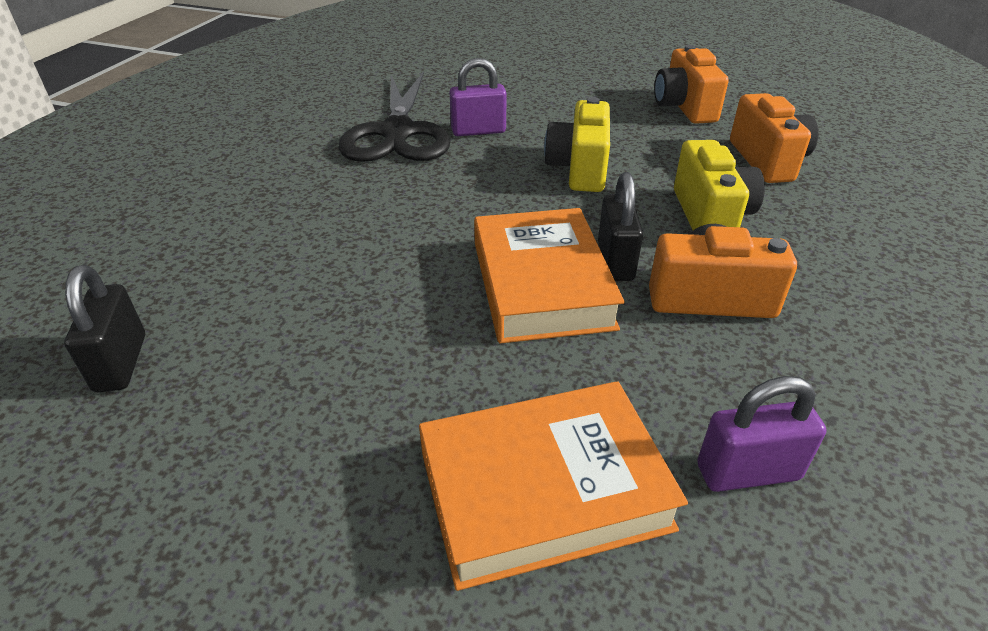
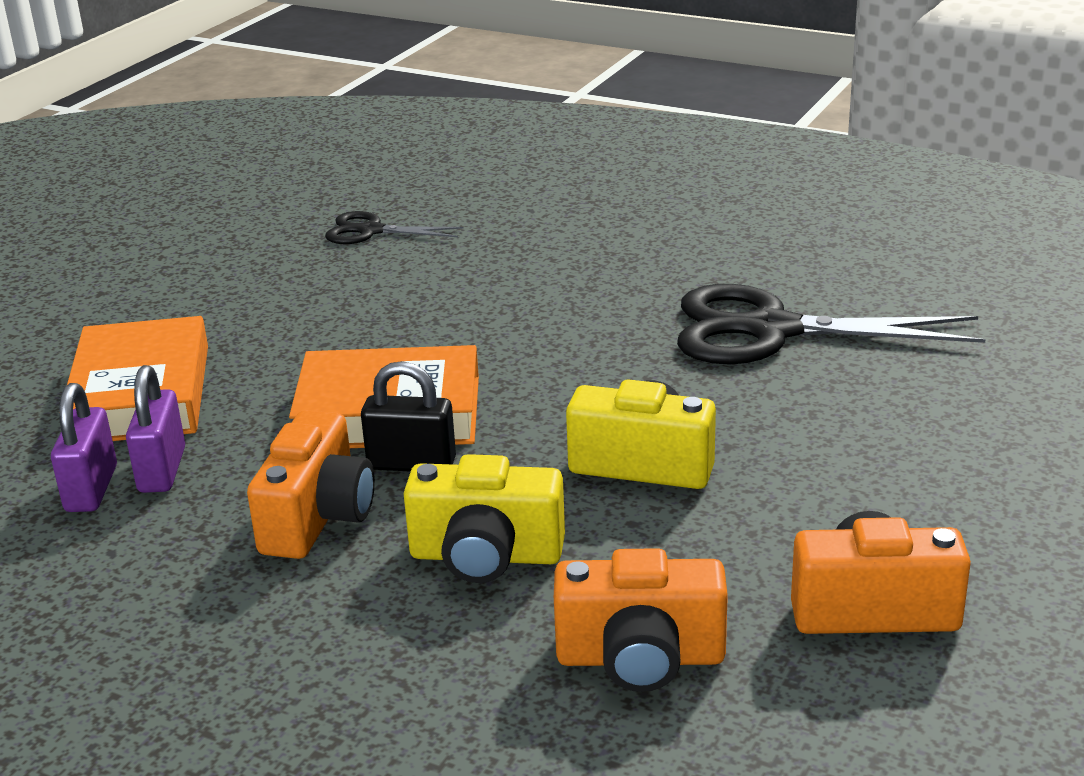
camera: 100 degrees right, 10 degrees down
black padlock [64,265,145,393] -> black scissors [325,211,463,244]
purple padlock [450,58,507,136] -> purple padlock moved to [126,365,185,493]

